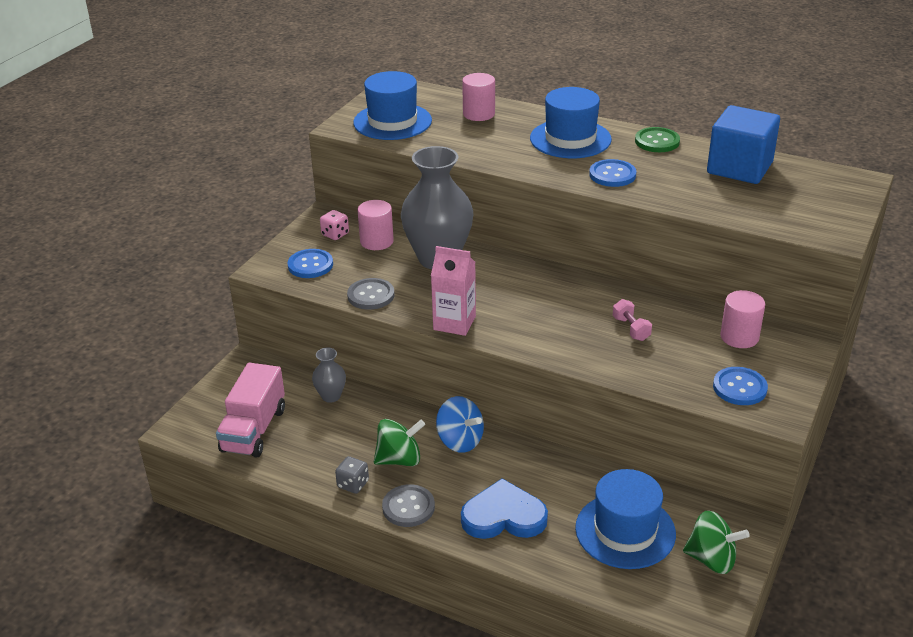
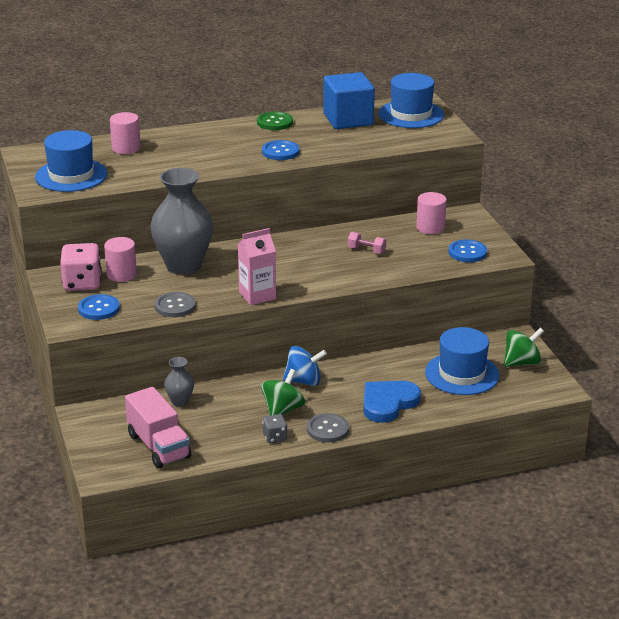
camera: 45 degrees left, 5 degrees down
pink dice [320,210,349,240] -> pink dice [60,243,102,291], size x1.86
blue hat [530,87,612,158] -> blue hat moved to [378,73,444,128]

